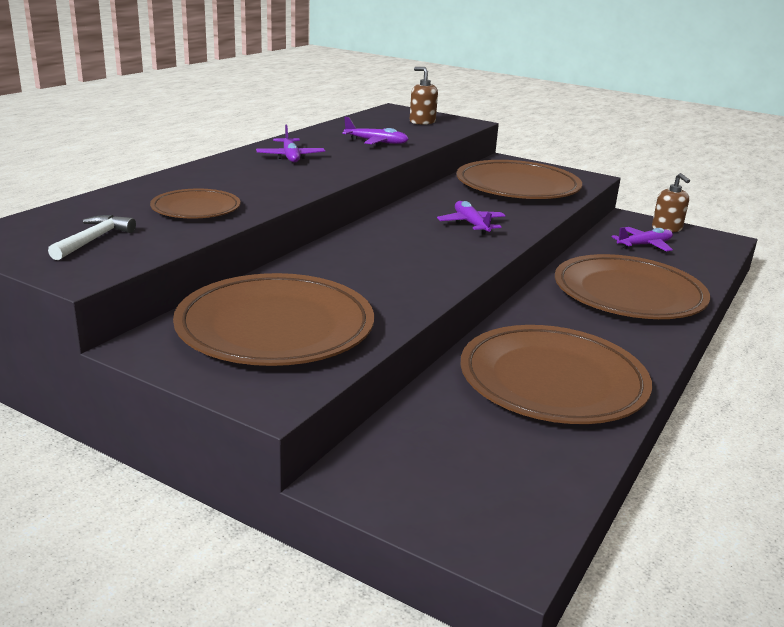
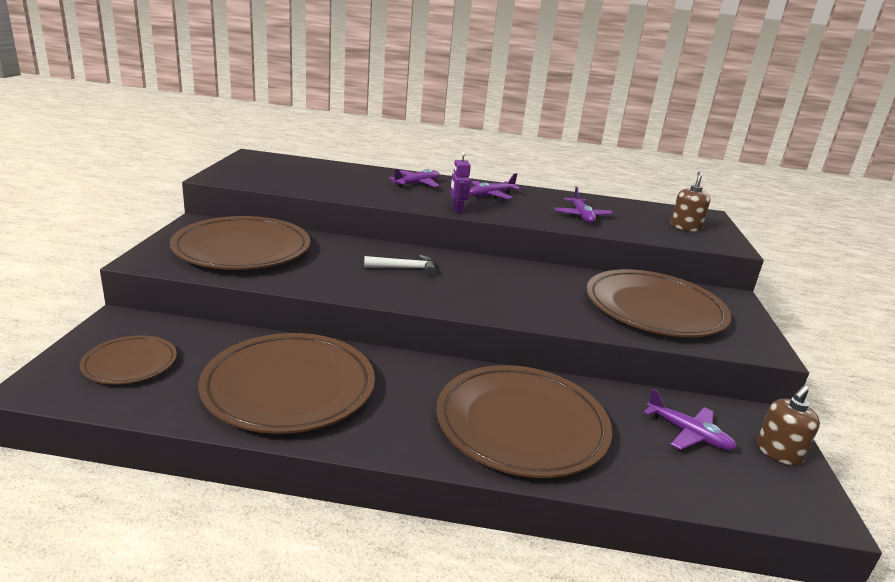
camera: 65 degrees right, 0 degrees up
white hammer [48,215,136,260] -> white hammer moved to [364,255,436,276]
brown plate [150,189,241,218] -> brown plate moved to [80,335,177,384]
purple plane [437,201,506,235] -> purple plane moved to [389,169,440,188]
none -> purple robot [450,152,471,214]

